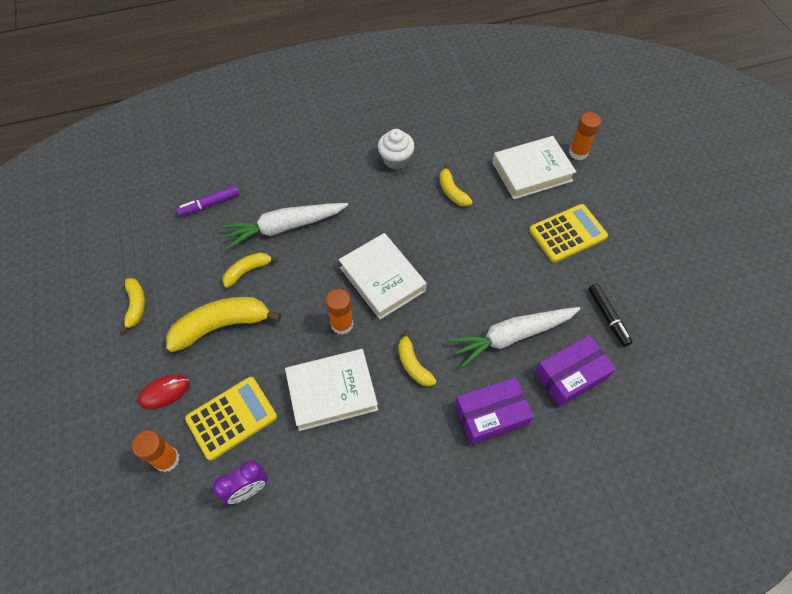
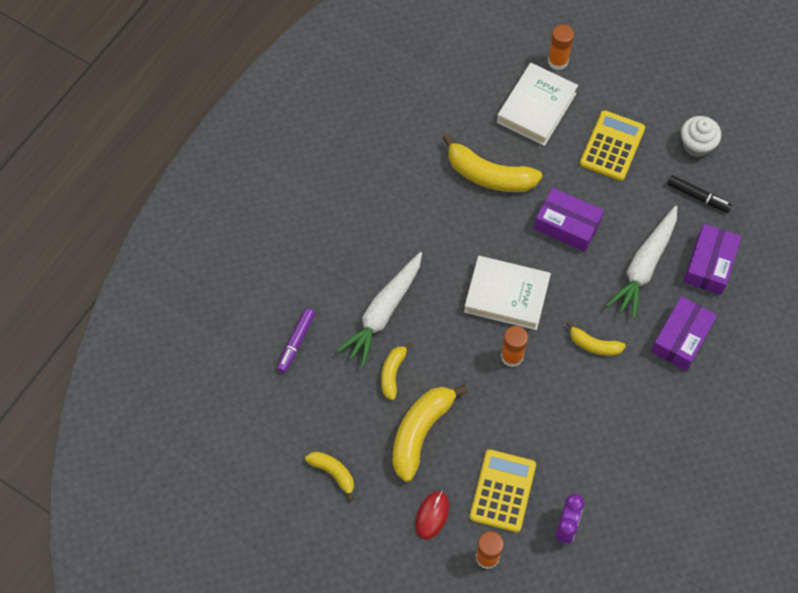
camera: 40 degrees left, 5 degrees up
white book [285,349,378,431] -> none
white cupcake [378,129,415,169] -> white cupcake moved to [681,116,721,157]
yellow banana [439,164,473,207] -> yellow banana [442,134,542,192], size x1.81
none -> purple box [534,187,604,252]

